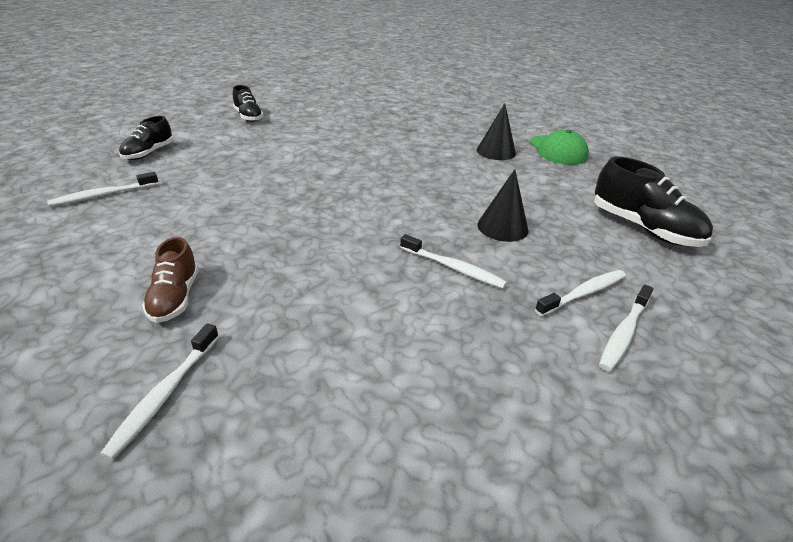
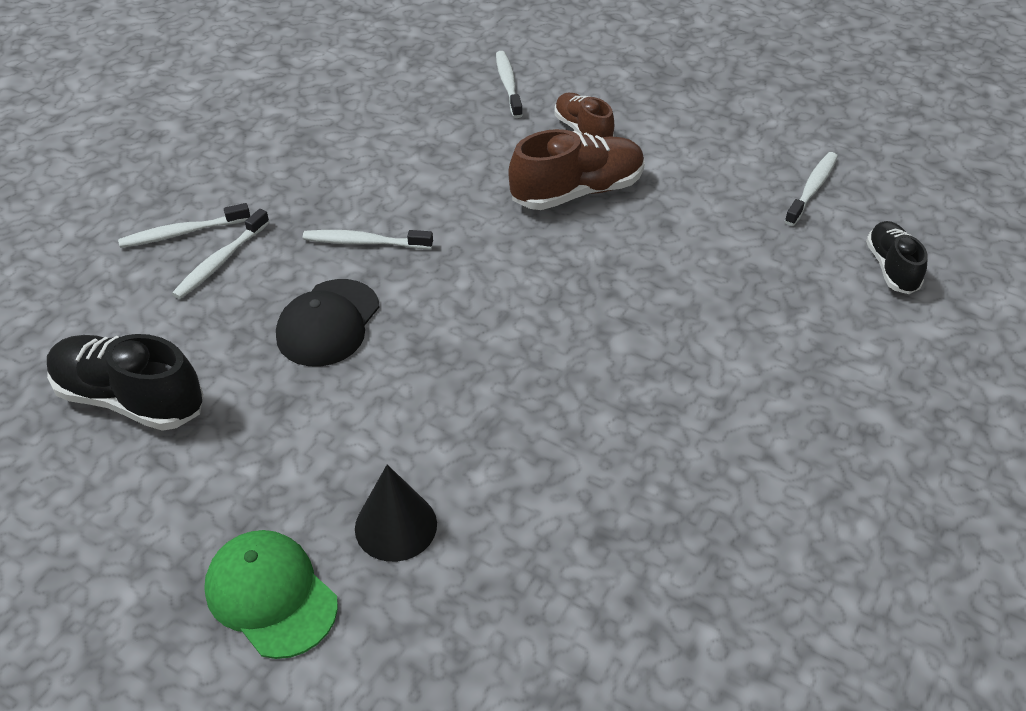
camera: 155 degrees right, 10 degrees up
black shoe [233,85,264,122] -> none
black cone [477,169,529,242] -> black cap [276,279,380,366]
white toothbrush [599,284,654,372] -> white toothbrush turned 120 degrees counterclockwise [118,203,250,248]
none -> brown shoe [508,129,645,210]

